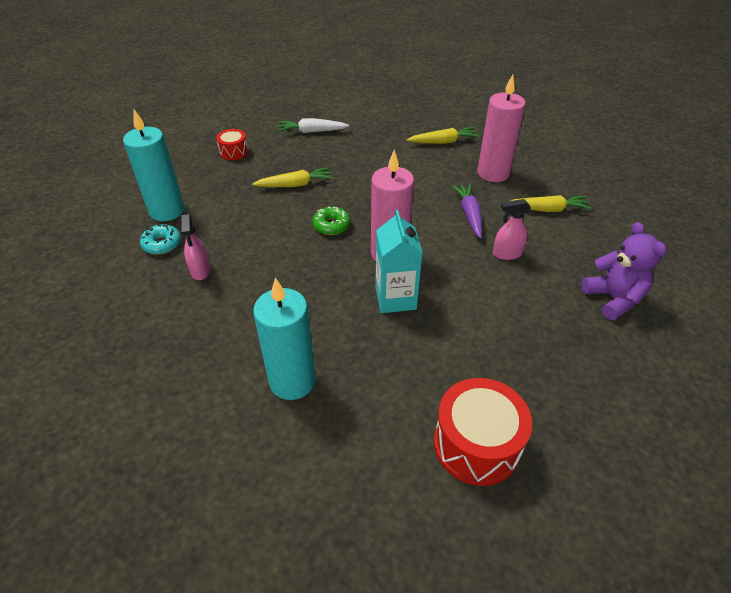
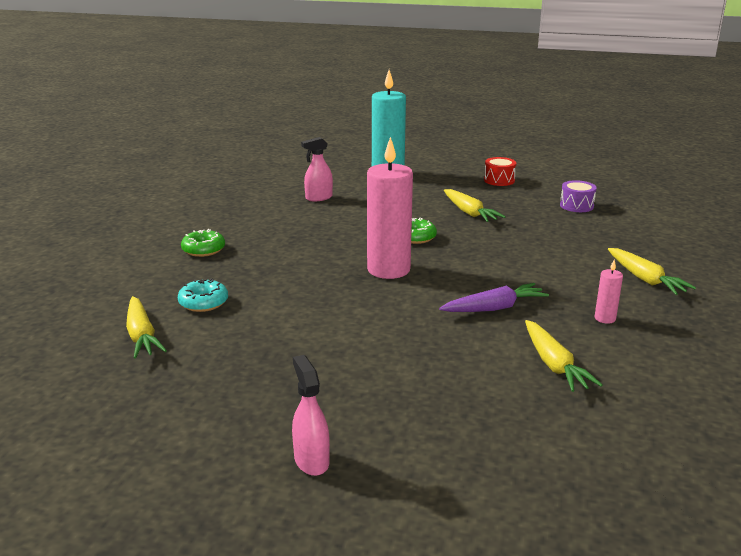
camera: 75 degrees right, 20 degrees down
turquoise donut [140,224,181,255] -> turquoise donut moved to [178,278,228,312]
turquoise candle [253,278,316,400] -> green donut [181,229,225,257]
white carrot [277,118,349,133] -> purple drum [560,180,597,212]
turquoise carton [375,210,423,313] -> none
red drum [434,378,532,486] -> yellow carrot [126,296,167,359]
pink candle [477,75,526,182] -> pink candle [595,259,623,324], size x0.43
pink spray bottle [493,199,531,260] -> pink spray bottle moved to [292,355,330,476]
purple teddy bear [581,222,666,320] -> none

